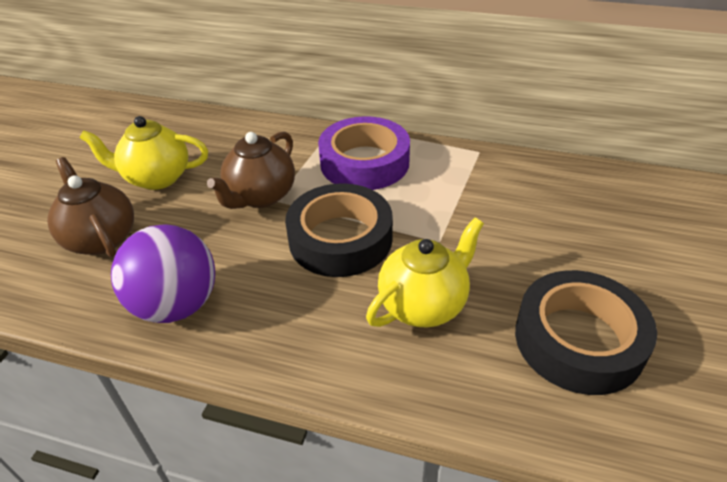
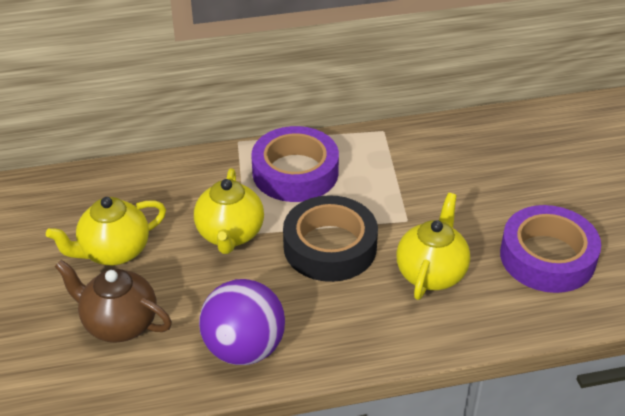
camera: 30 degrees left, 0 degrees up
brown teapot [207,132,295,209] -> yellow teapot [194,168,264,254]
black tape [515,270,657,395] -> purple tape [500,205,601,293]

